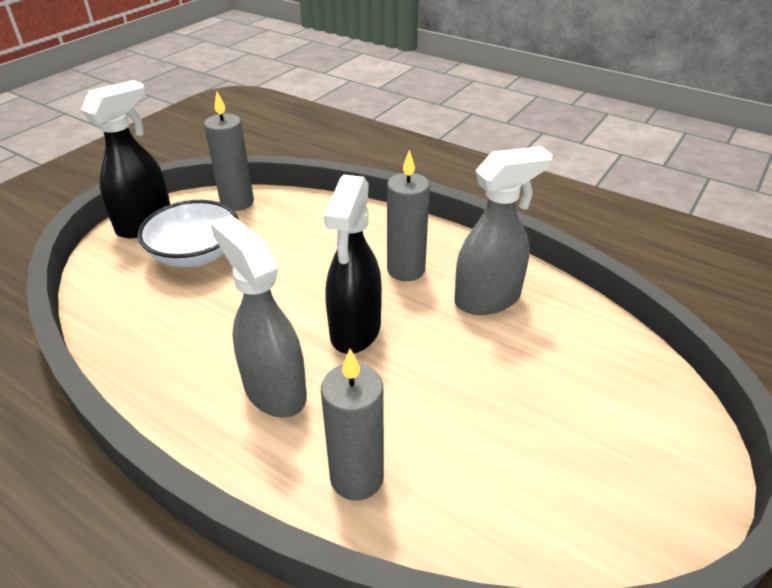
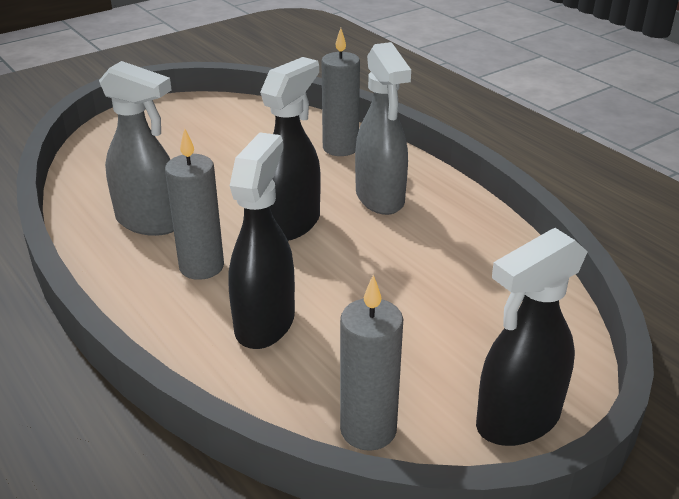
camera: 160 degrees left, 5 degrees down
white bowl [137,200,239,268] -> none
grey spray bottle [454,146,553,315] -> grey spray bottle turned 150 degrees counterclockwise [99,61,174,236]
none -> black spray bottle [229,132,295,349]

